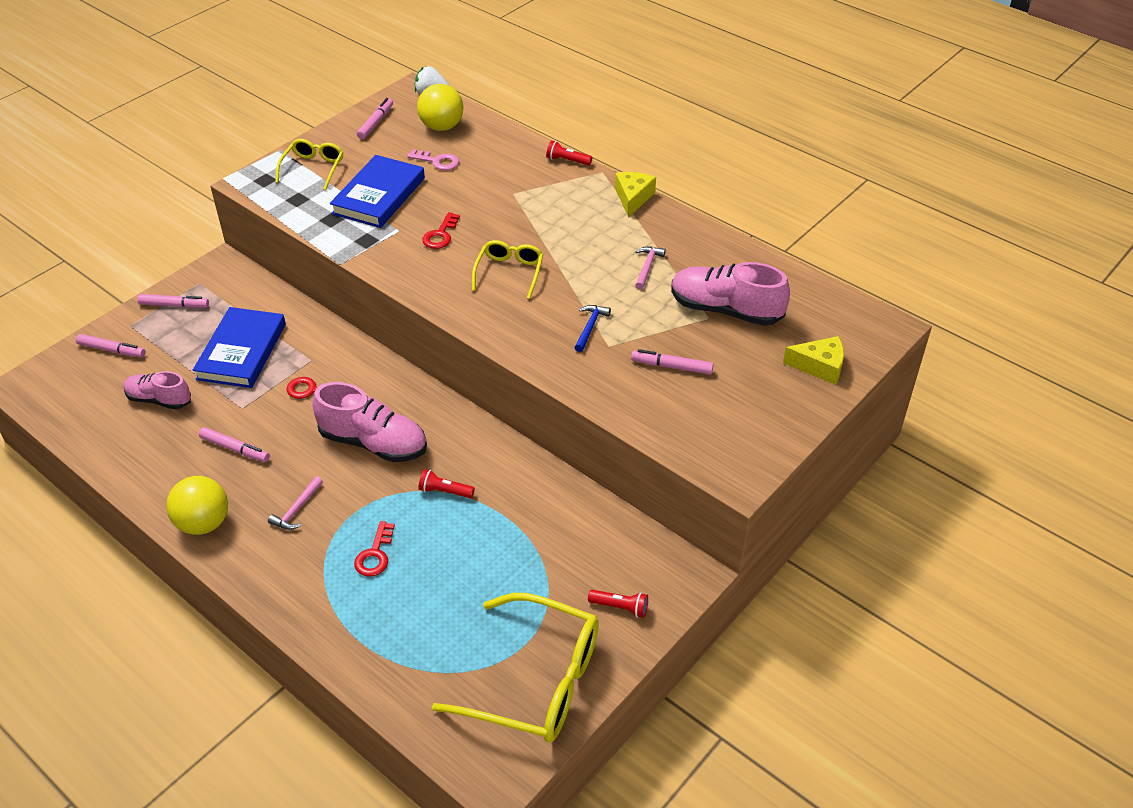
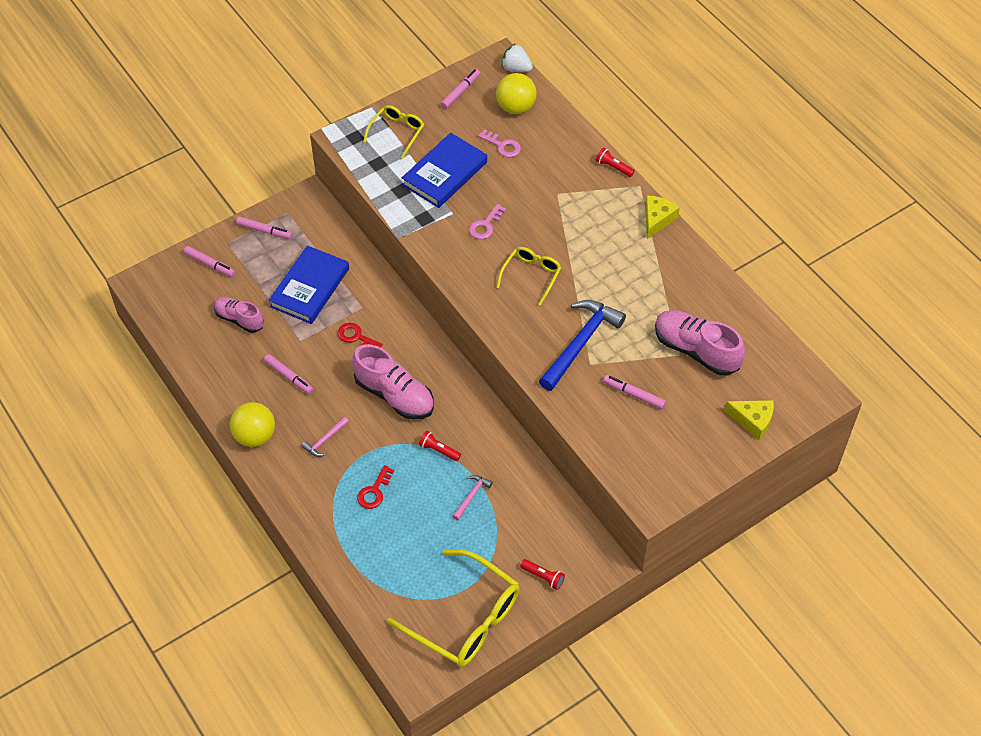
camera: 15 degrees right, 10 degrees up
red key [422,212,460,249] -> pink key [469,204,506,239]
blue hammer [574,305,611,352] -> blue hammer [539,300,626,391], size x2.17
pink hammer [635,247,666,290] -> pink hammer moved to [452,475,493,520]

